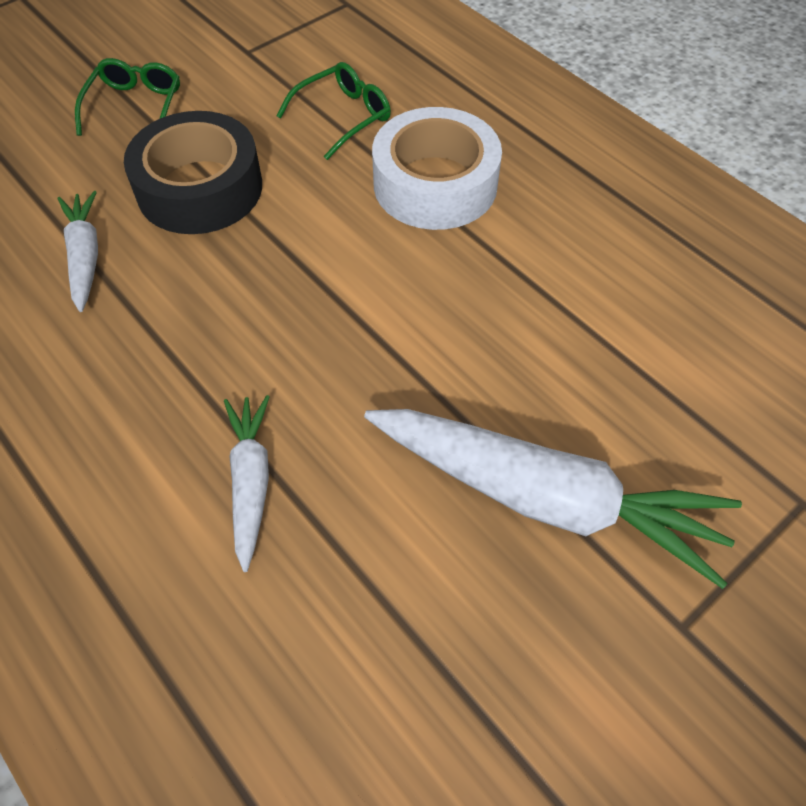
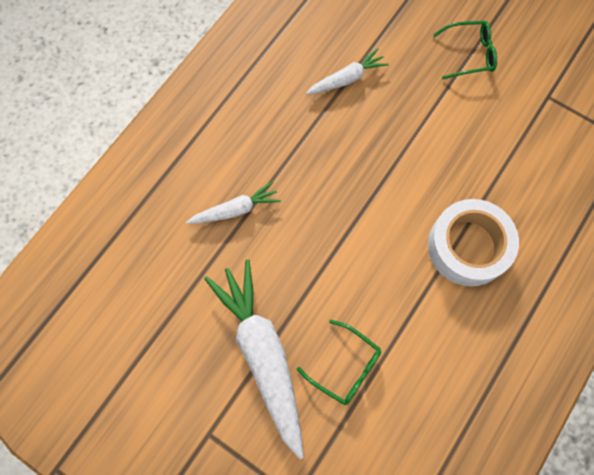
camera: 75 degrees right, 15 degrees up
black tape [124,111,262,234] -> none
green glasses [276,62,391,160] -> green glasses moved to [297,320,381,405]
white carrot [364,409,742,589] -> white carrot turned 150 degrees clockwise [204,260,304,459]

